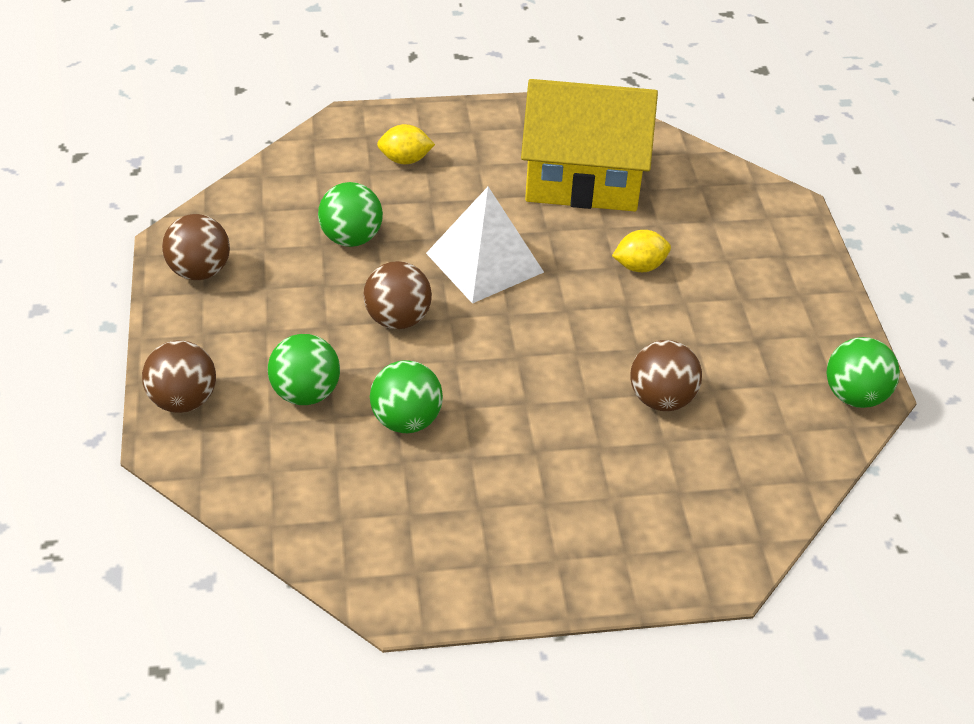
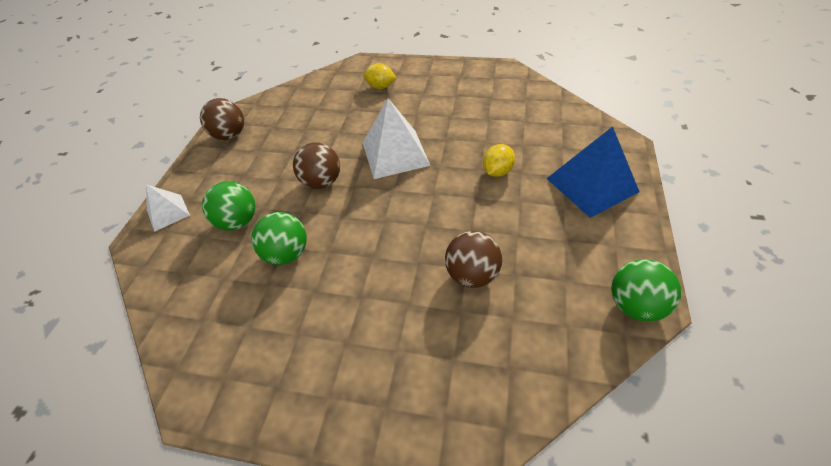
camera: 25 degrees right, 5 degrees up
brown ball [142,340,216,413] -> white pyramid [146,184,190,232]
green ball [318,182,383,247] -> none
yellow house [521,79,658,211] -> none
yellow lemon [612,230,671,272] -> yellow lemon turned 60 degrees counterclockwise [483,144,515,177]
none -> blue pyramid [546,126,640,218]

